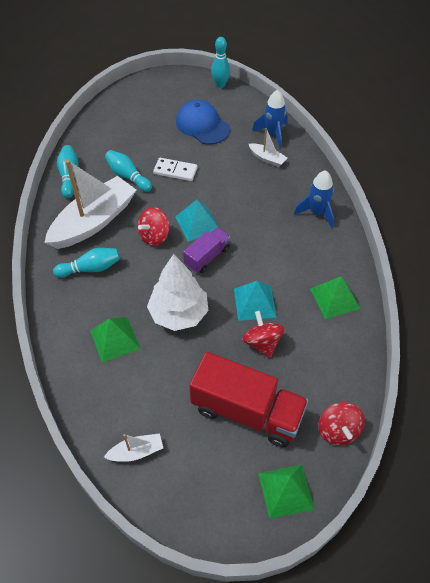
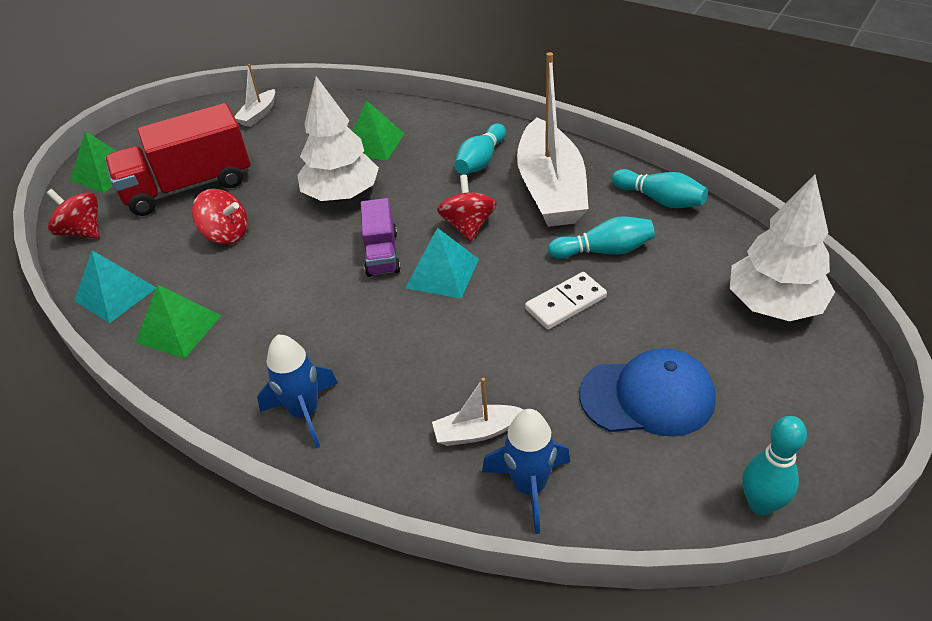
camera: 135 degrees right, 10 degrees down
turquoise pyramid [234,281,277,321] -> turquoise pyramid moved to [74,250,156,323]
none -> white tree [730,175,835,321]

